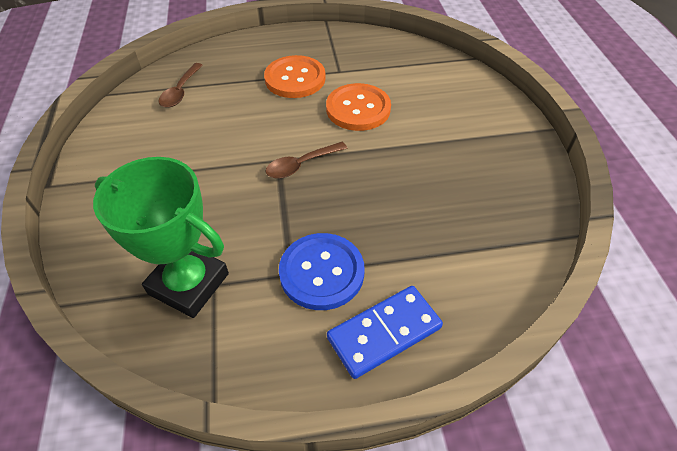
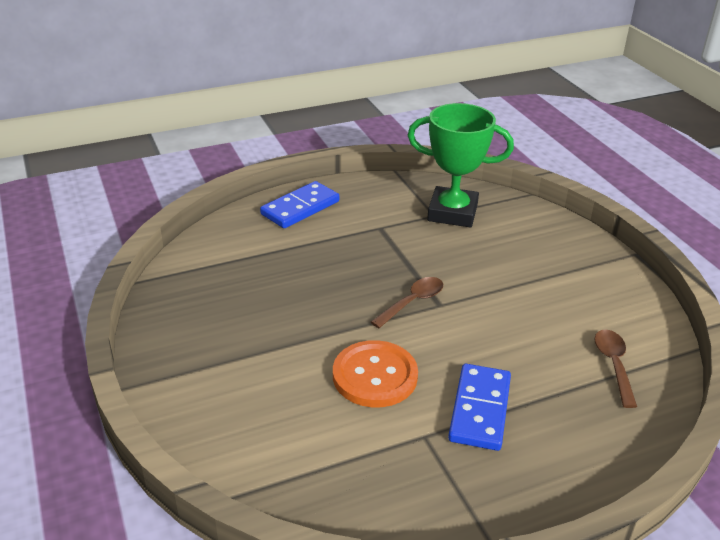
camera: 165 degrees right, 15 degrees down
orange button [264,55,326,98] -> blue domino [448,364,511,451]
blue button [279,233,365,310] -> none

